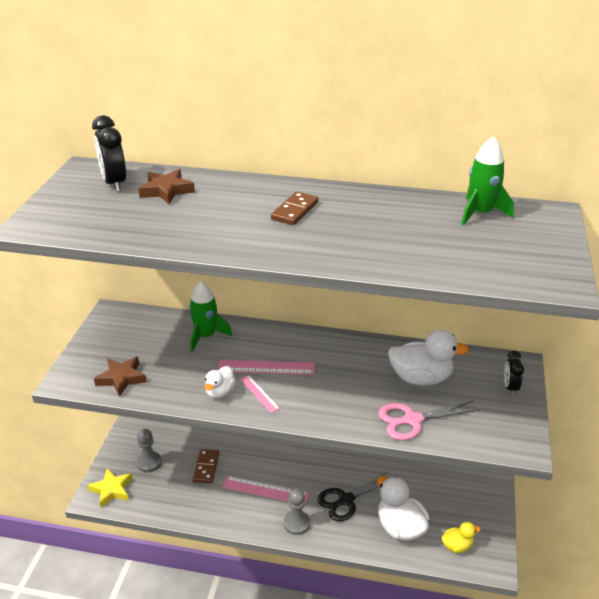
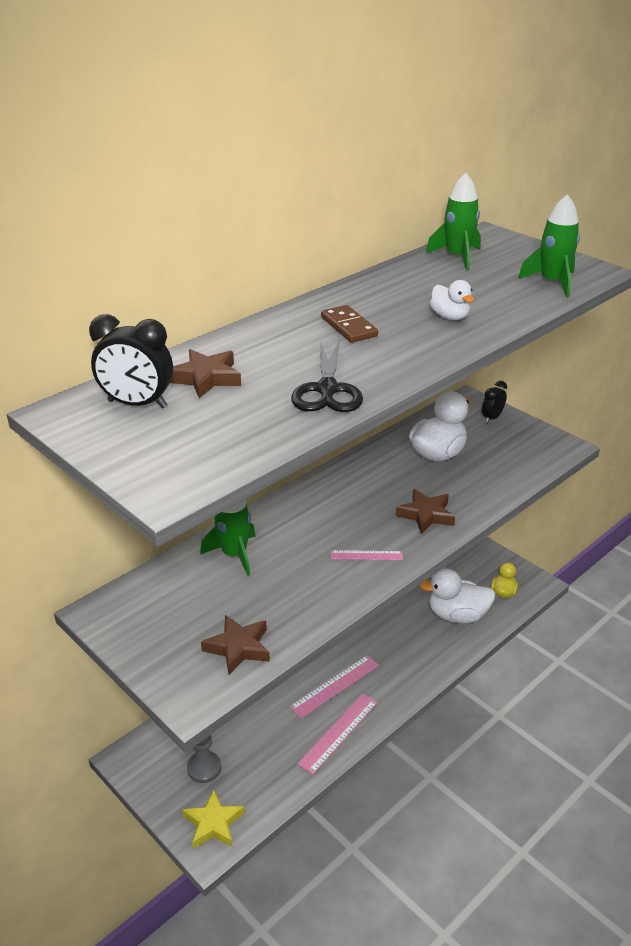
camera: 55 degrees left, 0 degrees up
brown domino [193,449,219,483] -> none
white duck [205,366,236,398] -> white duck moved to [430,280,474,320]
pink ruler [218,360,315,375] -> pink ruler moved to [297,694,378,775]
grey pawn [283,489,310,535] -> none
black scissors [317,471,388,522] -> black scissors moved to [291,340,363,412]
pink scissors [378,400,481,441] -> none
black clock [504,351,524,396] -> black clock turned 90 degrees clockwise [482,381,507,423]
none -> brown star [396,489,455,534]
none -> green rocket [518,194,580,297]

